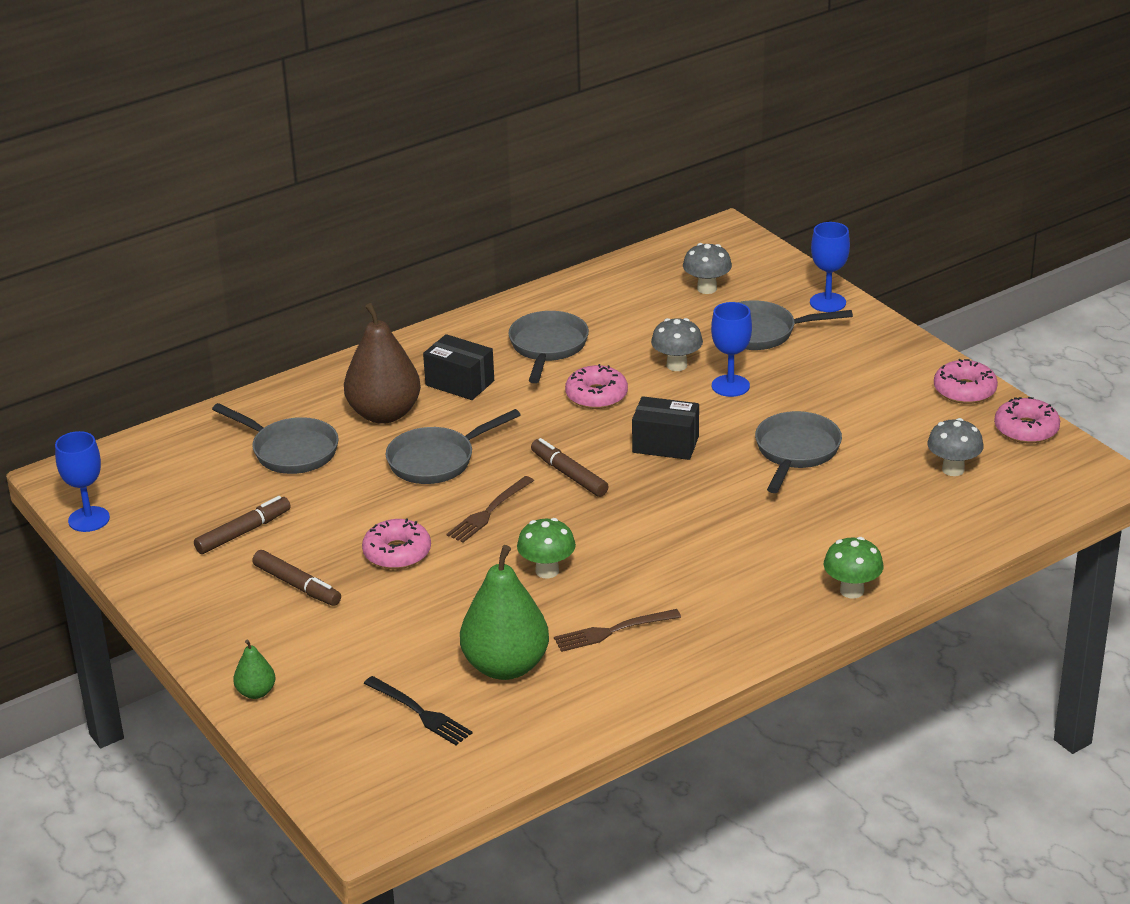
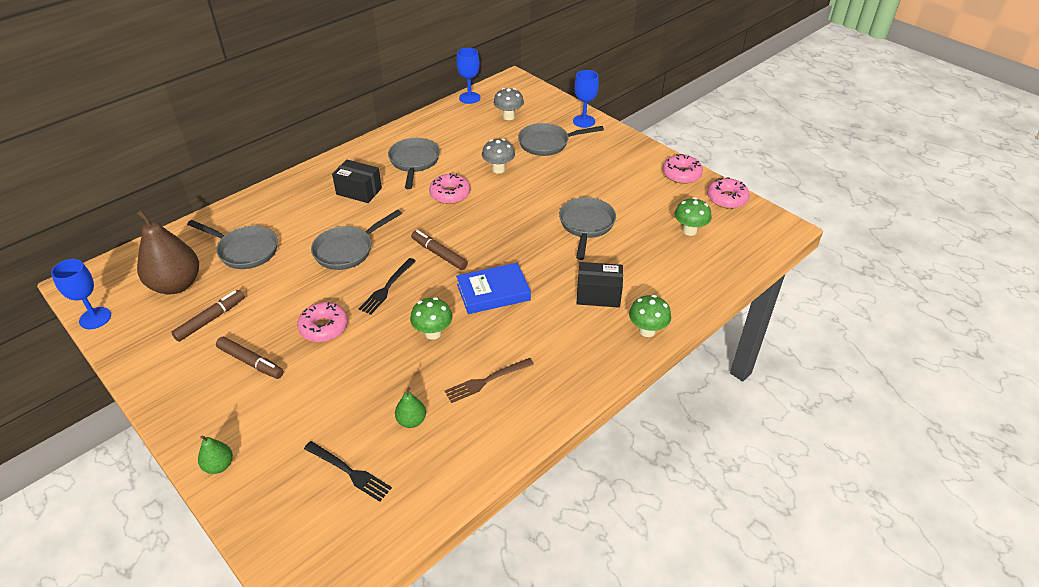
camera: 10 degrees left, 10 degrees up
brown pear [344,303,421,424] -> brown pear moved to [137,210,199,294]
brown fork [447,476,534,543] -> black fork [359,258,416,315]
green pear [460,545,549,680] -> green pear [395,387,426,428], size x0.46
black box [632,396,699,460] -> black box moved to [576,262,623,308]
blue goblet [711,302,752,397] -> blue goblet moved to [456,48,480,104]
grey mushroom [927,418,984,476] -> green mushroom [674,198,711,236]
none -> blue book [456,263,531,314]

